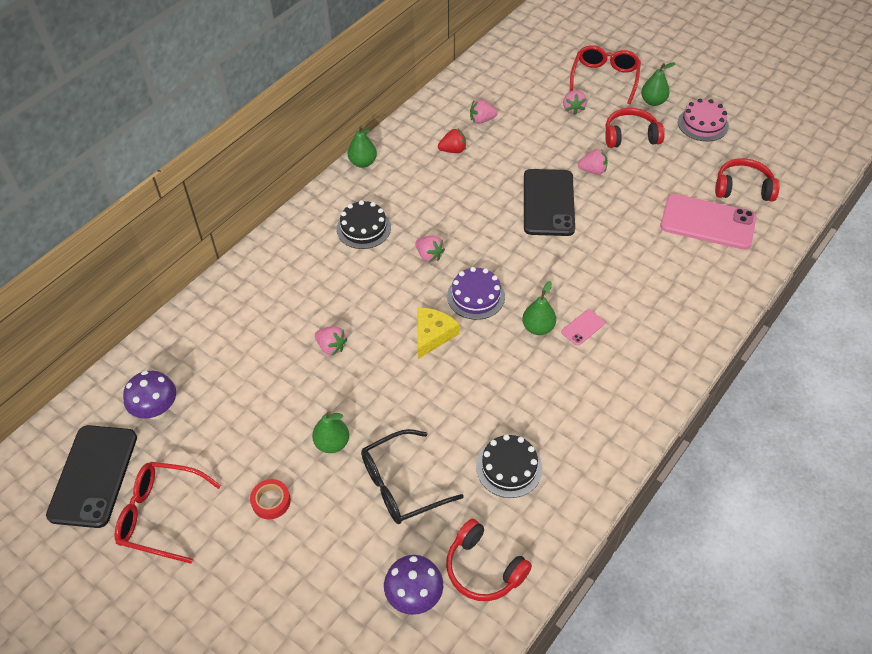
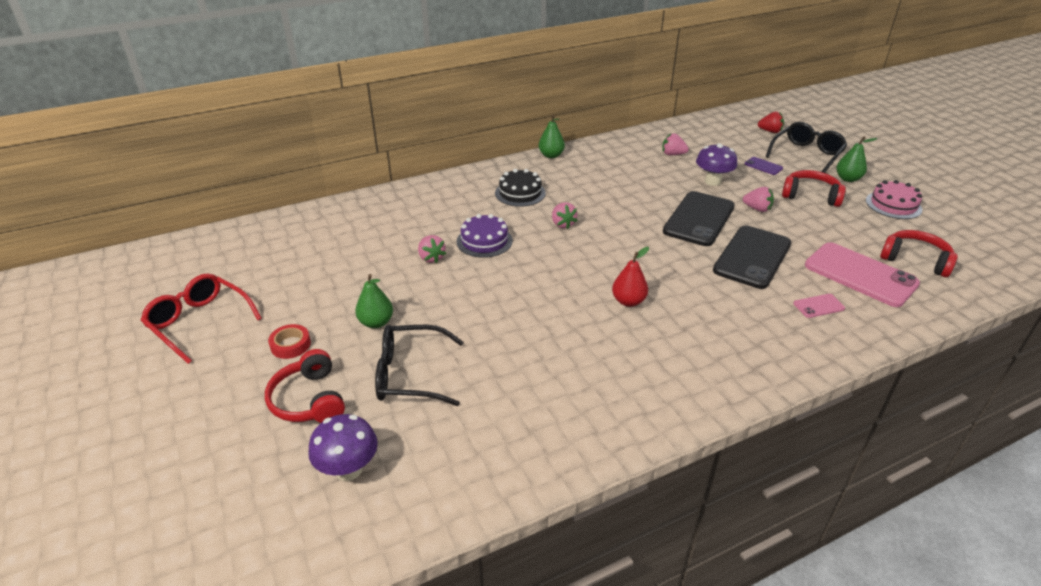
camera: 25 degrees right, 15 degrees down
black phone [46,425,137,528] -> black phone moved to [713,225,791,289]
purple mushroom [123,371,176,419] -> purple mushroom moved to [696,143,737,186]
yellow cheese [418,307,459,359] -> none
red strawberry [438,129,466,153] -> red strawberry moved to [758,112,784,133]
red headphones [446,519,532,601] -> red headphones moved to [265,349,345,423]
purple cake [447,267,505,320] -> purple cake moved to [457,214,513,258]
black cake [476,434,543,498] -> none
green pear [522,281,556,335] -> red pear [612,247,649,307]
pink phone [561,310,605,346] -> pink phone moved to [794,294,845,318]
pink strawberry [563,90,587,115] -> purple phone [745,157,783,175]
red glasses [570,45,641,105] -> black glasses [766,122,847,173]

